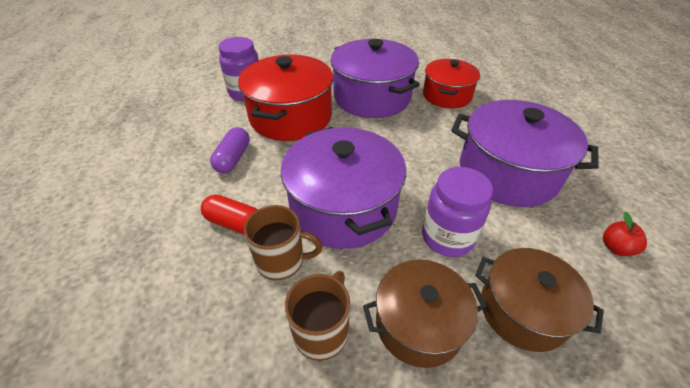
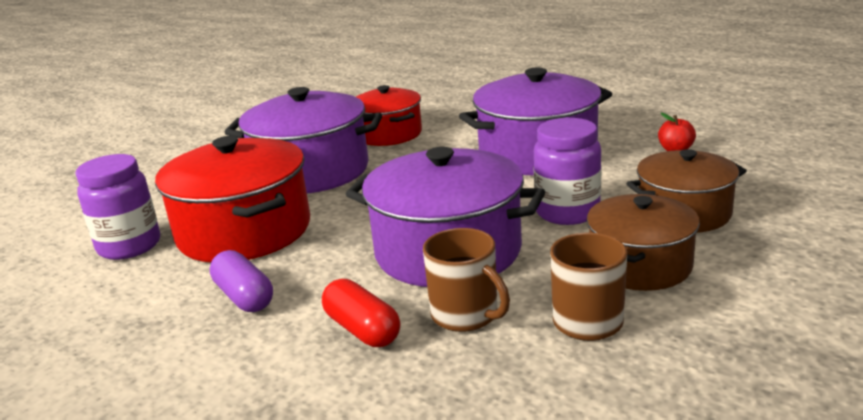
camera: 45 degrees left, 20 degrees down
red capsule [201,195,258,235] -> red capsule turned 75 degrees clockwise [322,279,400,347]
brown mug [244,205,323,280] -> brown mug turned 90 degrees clockwise [423,228,510,332]

